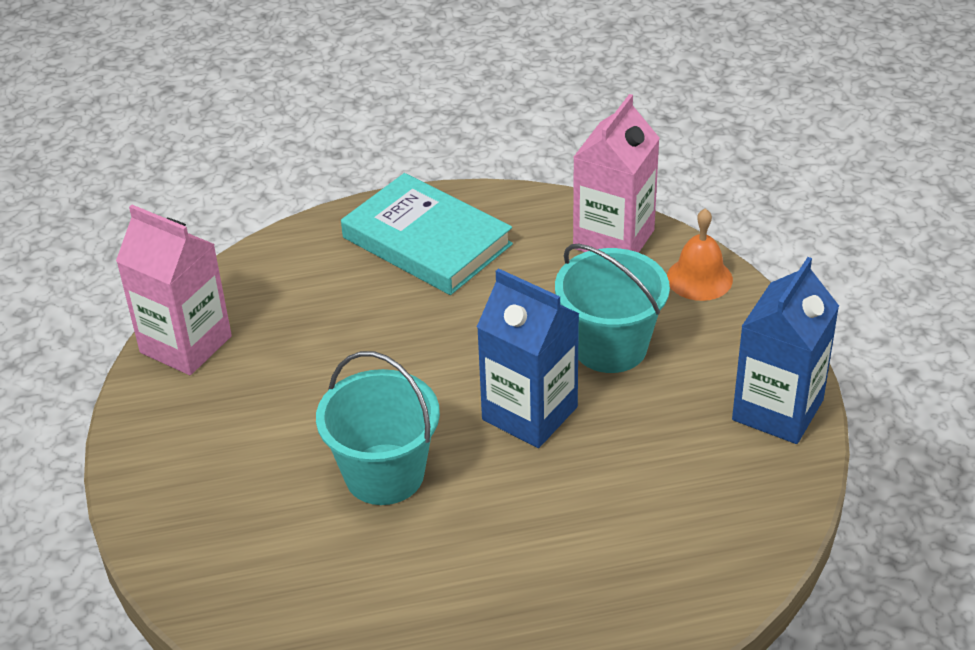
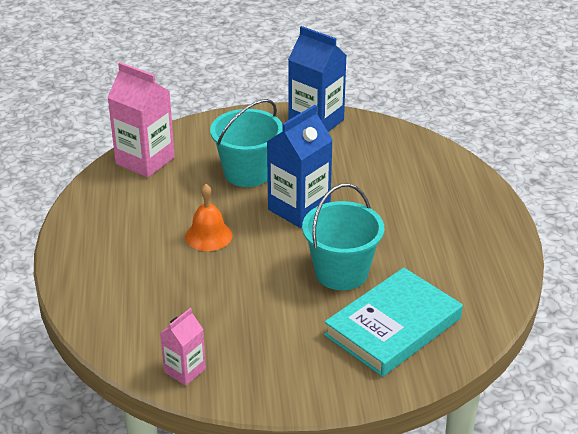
camera: 85 degrees left, 5 degrees down
pink carton [116,205,232,375] -> pink carton [160,308,206,386], size x0.56
turquoise book [341,173,513,295] -> turquoise book moved to [324,267,463,377]
orange bell [667,208,733,301] -> orange bell moved to [185,184,233,251]

